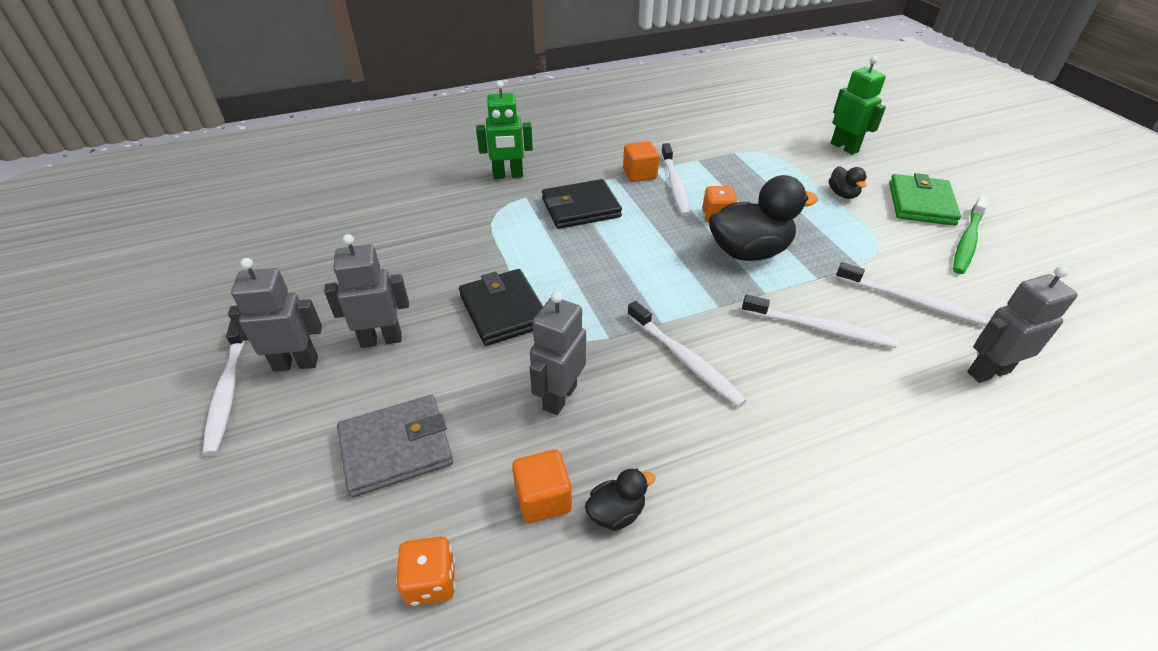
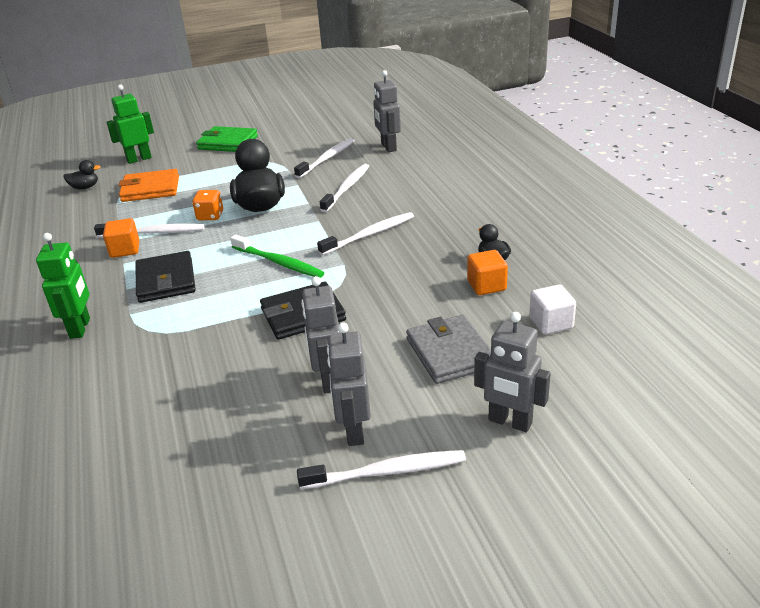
camera: 85 degrees left, 10 degrees down
orange dice [397,537,455,606] -> white cube [529,285,576,335]
grey robot [530,291,586,415] -> grey robot moved to [474,312,551,432]
black duck [829,166,867,199] -> black duck moved to [63,160,100,189]
green toothbrush [953,196,989,274] -> green toothbrush moved to [230,235,324,278]
none -> orange wallet [119,169,179,202]

